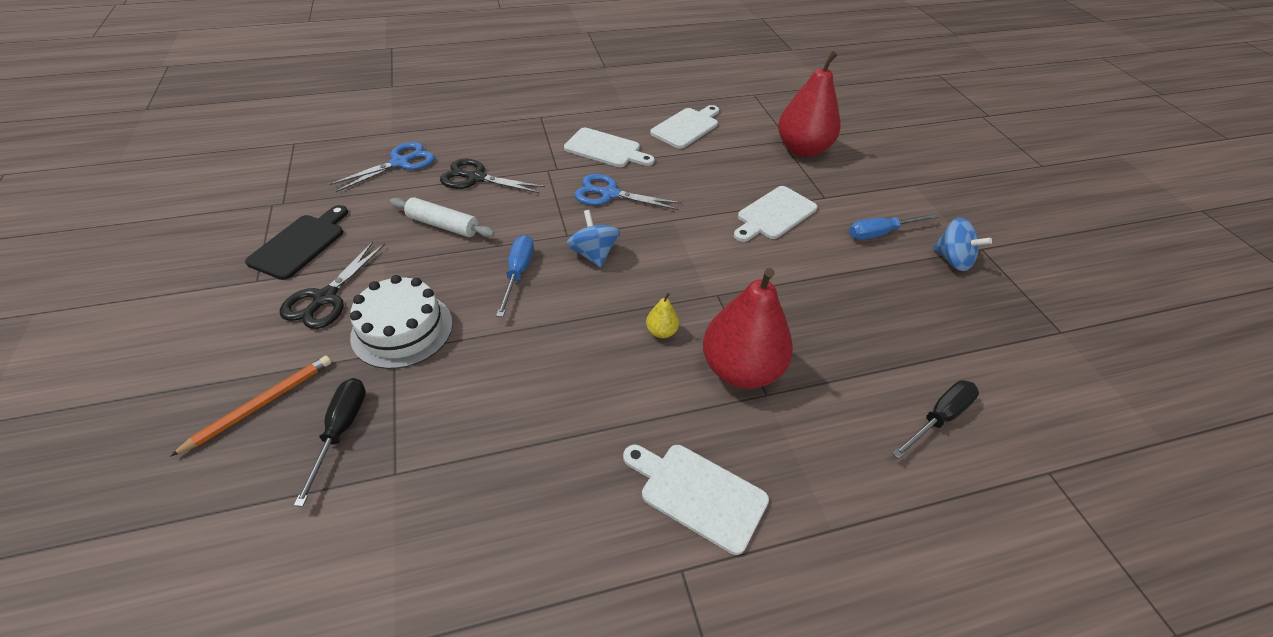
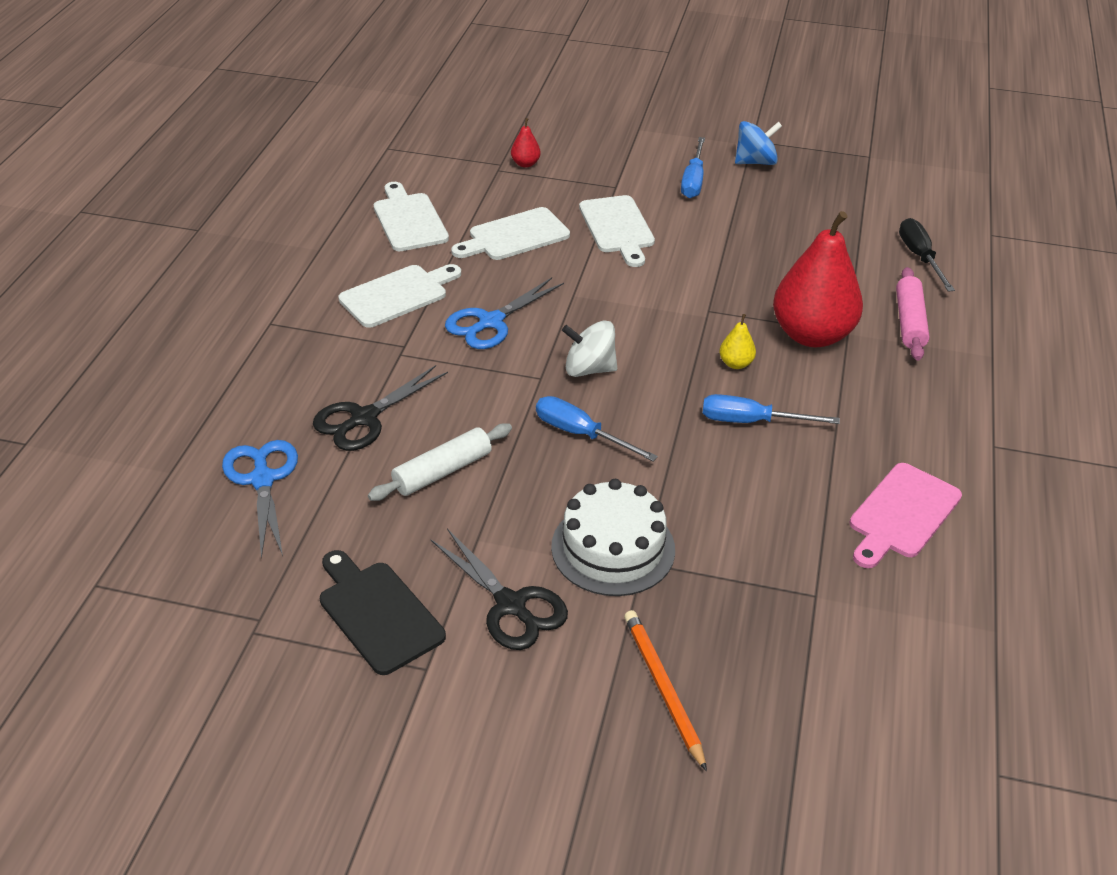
camera: 60 degrees left, 5 degrees down
black screwdriver [294,378,366,507] -> none
blue spinning top [567,210,620,268] -> white spinning top [562,321,617,377]
white cutting board [623,445,769,555] -> white cutting board moved to [451,207,570,260]
red pear [778,51,841,157] -> red pear [511,118,541,168], size x0.40
none -> blue screwdriver [703,394,840,424]
none -> pink cutting board [850,463,962,568]
none -> pink rolling pin [896,267,930,361]

